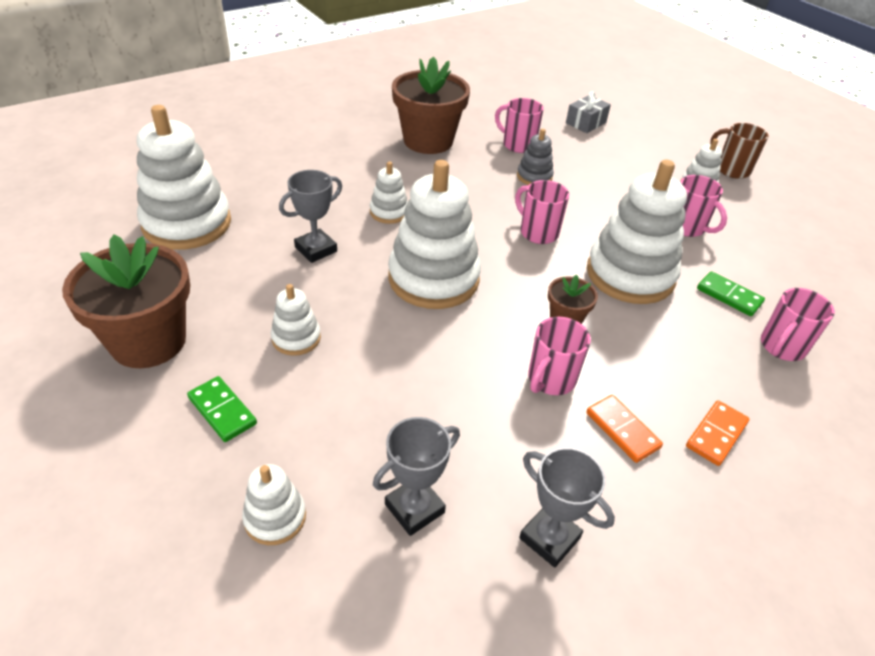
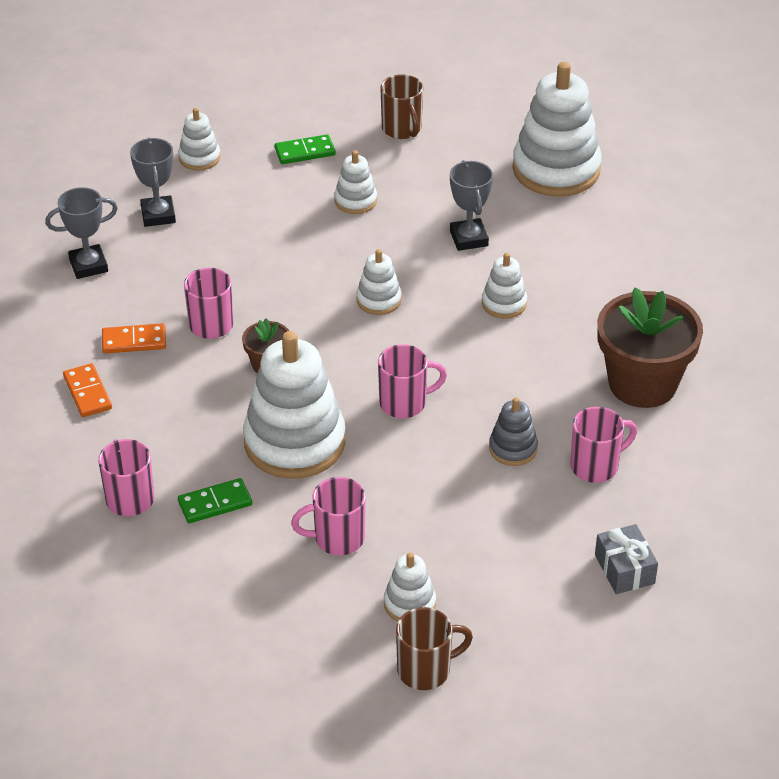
camera: 120 degrees right, 0 degrees up
brown flower pot [62,234,190,368] -> brown mug [380,74,423,139]
white stacking toy [388,160,481,309] -> white stacking toy [356,249,402,315], size x0.48

